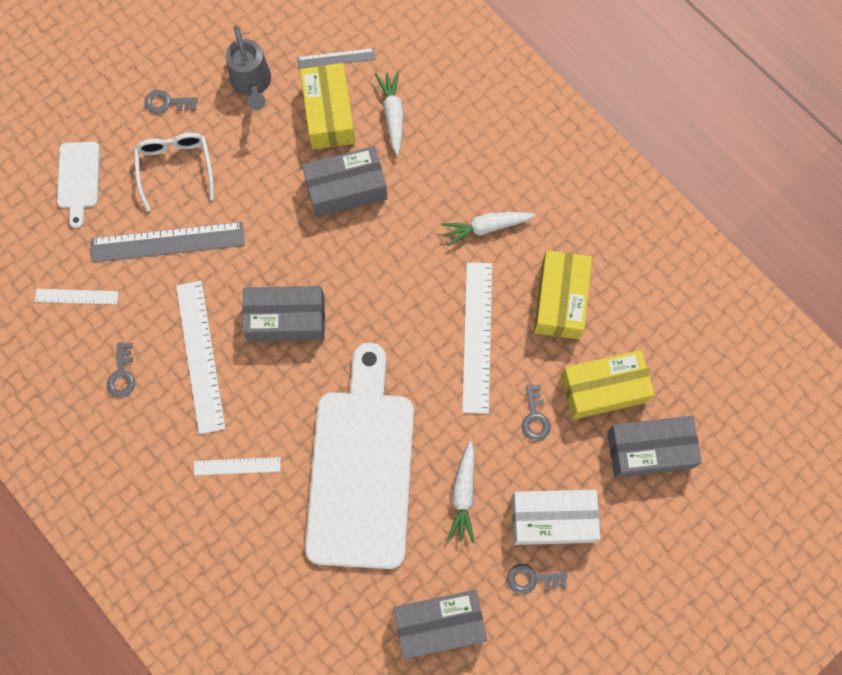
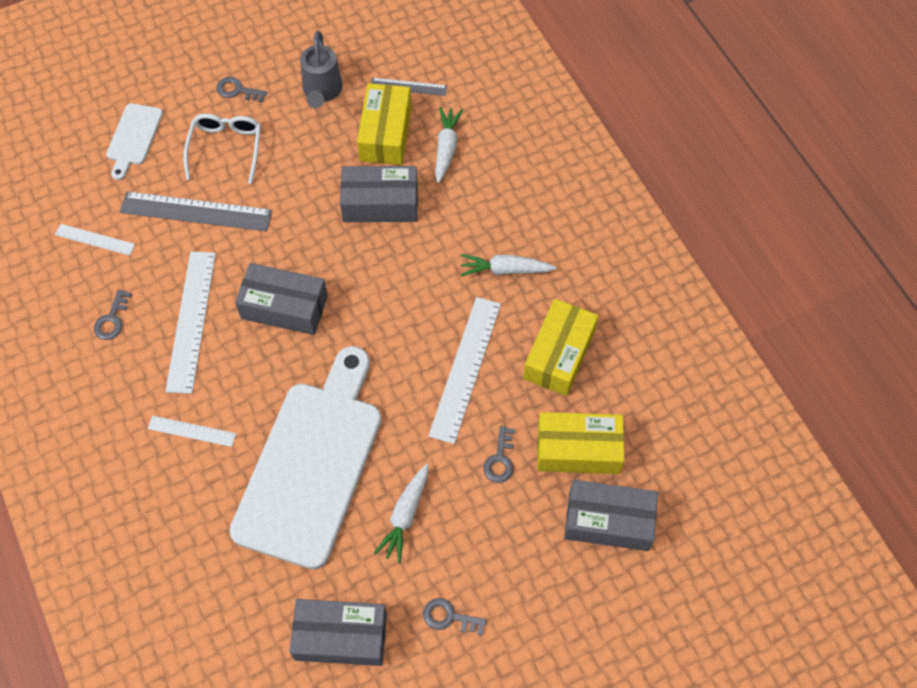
camera: 15 degrees right, 10 degrees down
white box [511,490,600,545] -> none

